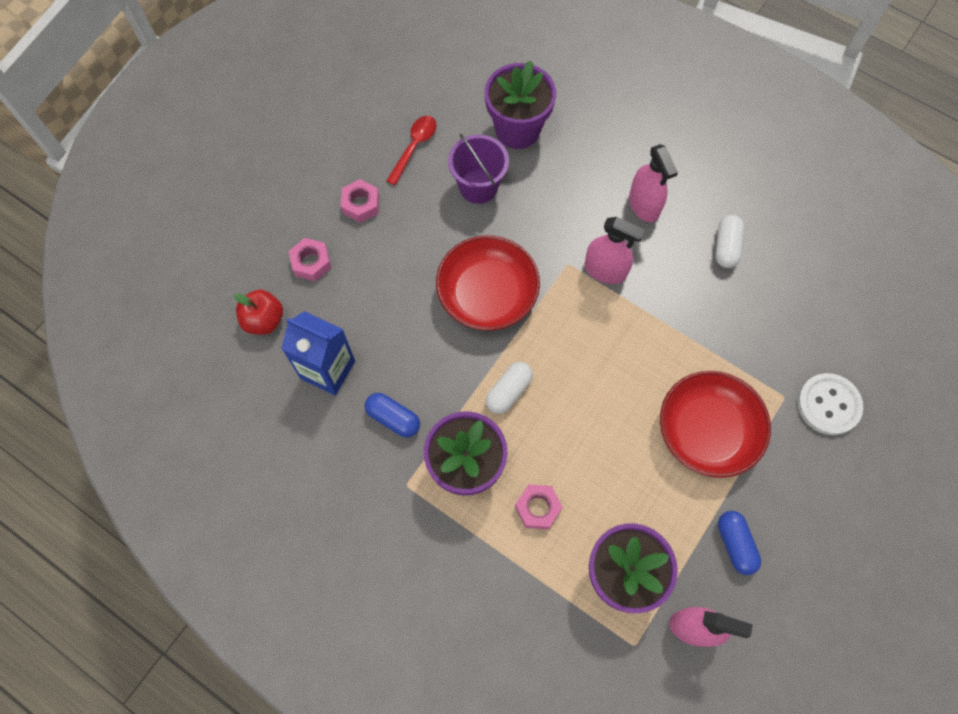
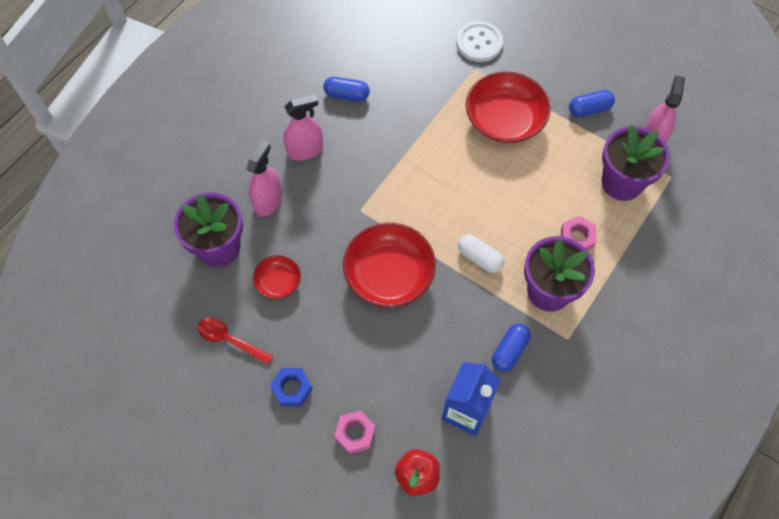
camera: 90 degrees left, 5 degrees down
pink nut [341,179,379,223] -> blue nut [270,368,312,406]
purple bucket [448,134,509,204] -> red bowl [253,255,301,299]
pink spray bottle [585,217,645,284] -> pink spray bottle moved to [247,141,282,217]
white capsule [715,215,744,268] -> blue capsule [323,77,370,101]

